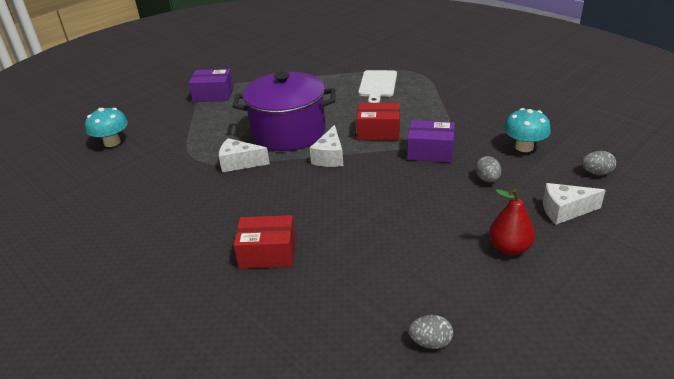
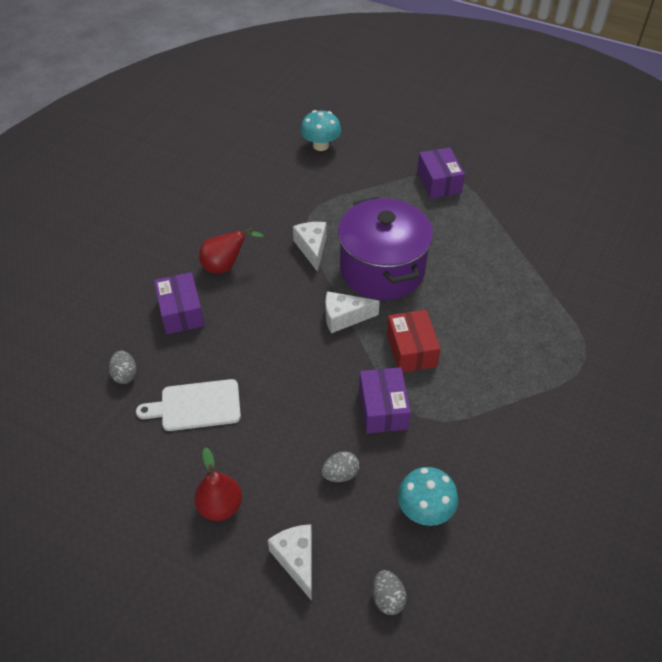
camera: 70 degrees right, 15 degrees up
red box [234,215,296,269] -> purple box [154,272,205,334]
white cutting board [358,70,397,103] -> white cutting board moved to [136,379,241,431]
grey egg [408,315,453,349] -> grey egg moved to [109,351,137,384]
none -> red pear [199,227,264,273]

